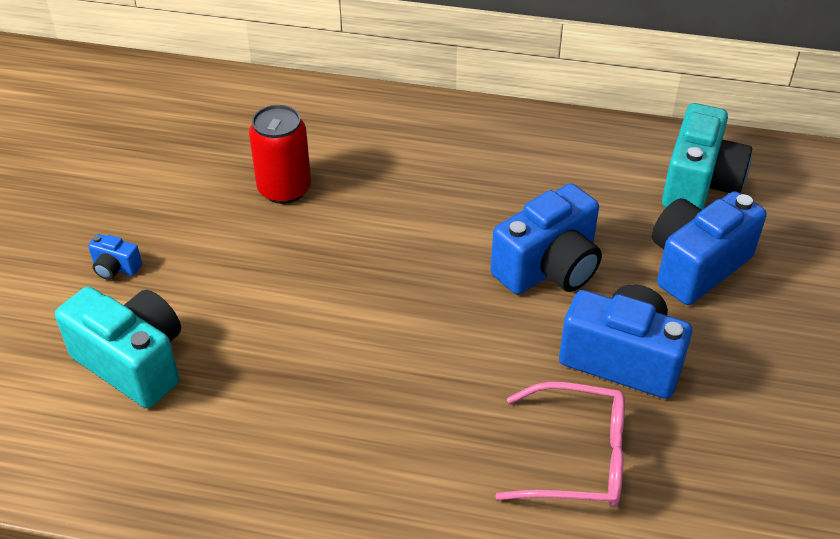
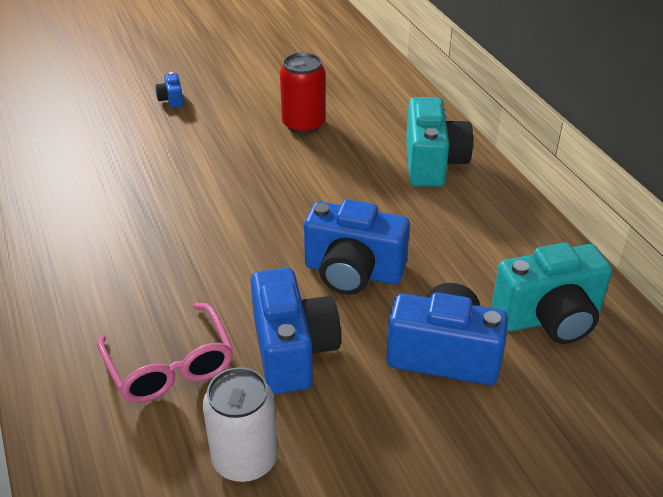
camera: 55 degrees right, 5 degrees down
turquoise camera [55,287,181,408] -> turquoise camera moved to [406,97,473,187]
none -> white can [203,367,278,482]

